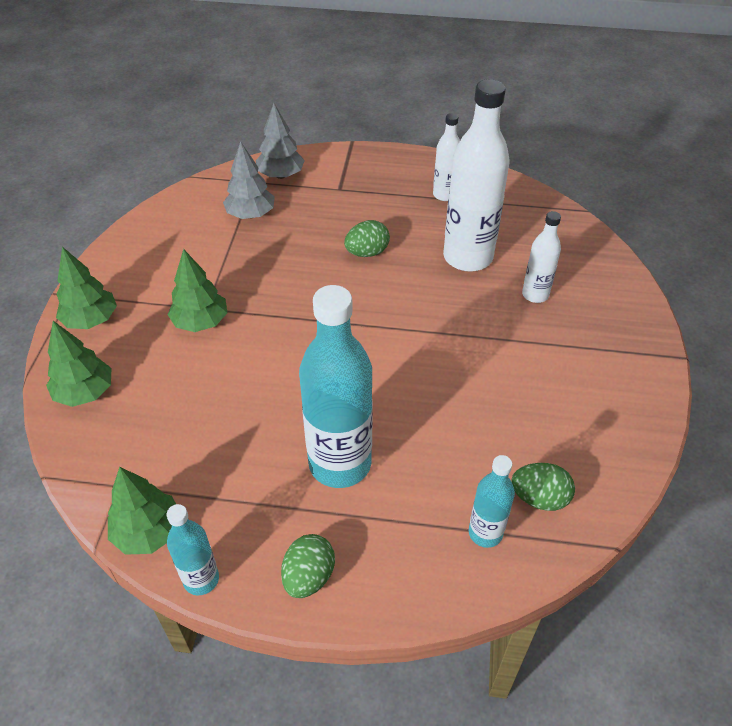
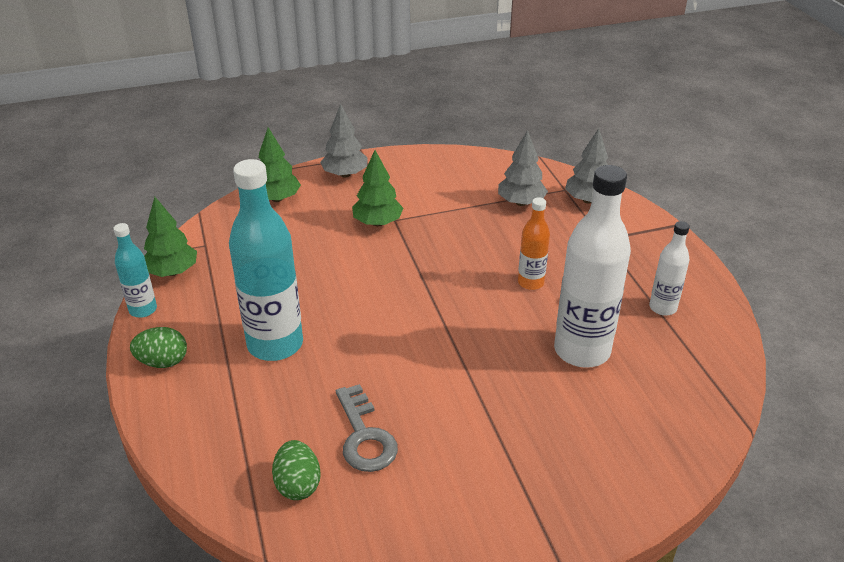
camera: 65 degrees right, 10 degrees down
green tree [56,247,117,329] -> grey tree [320,104,368,178]
green egg [344,220,390,257] -> orange bottle [518,198,550,290]
turquoise bottle [469,455,515,548] -> none
white bottle [522,211,561,303] -> none
none -> grey key [336,384,398,472]

